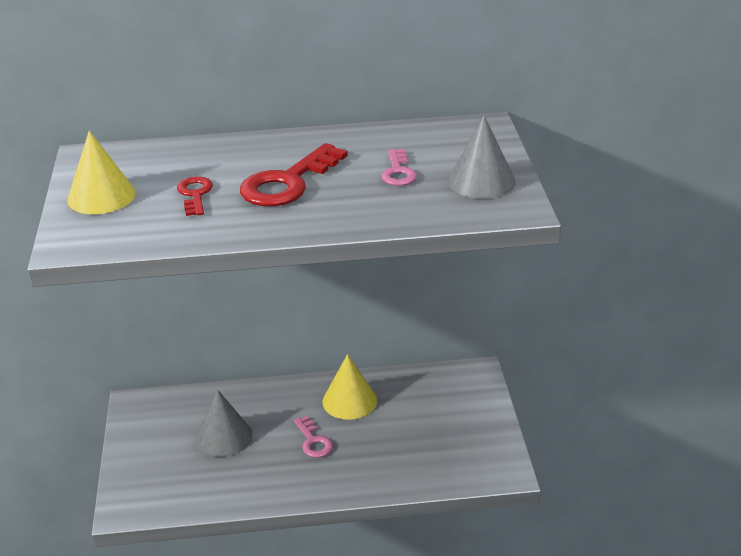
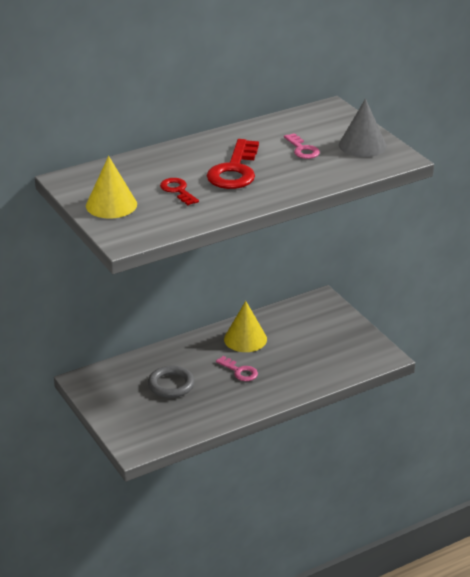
camera: 25 degrees left, 0 degrees up
grey cone [196,389,252,457] -> grey ring [148,366,195,398]

